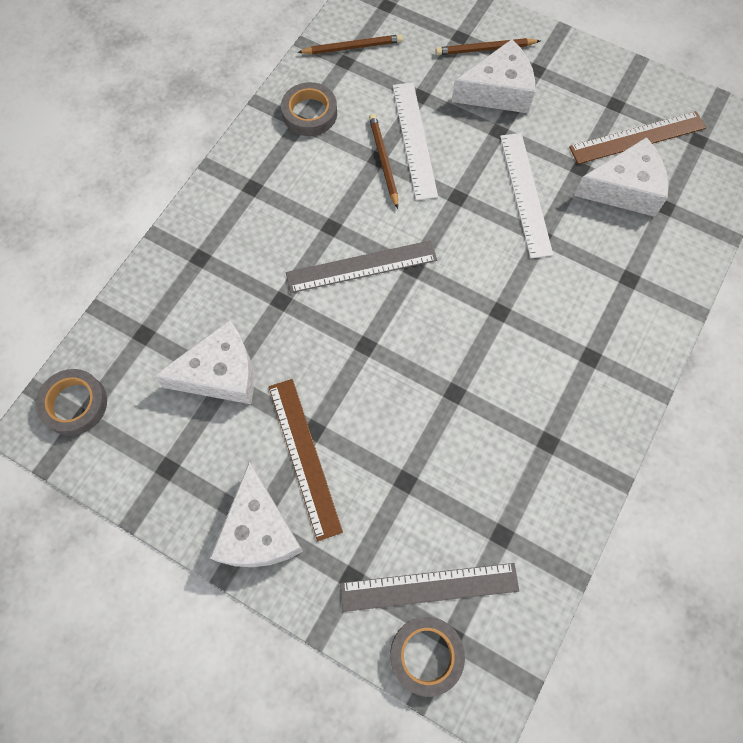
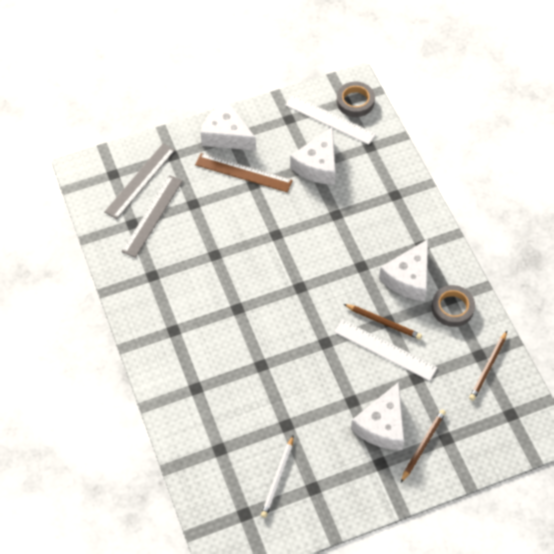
camera: 130 degrees right, 10 degrees down
grey ruler [286,240,437,293] -> grey ruler moved to [122,175,183,258]
grey tape [390,617,465,697] -> none
white ruler [500,133,553,258] -> white ruler moved to [285,95,376,145]
brown ruler [569,111,706,164] -> white pencil [261,435,294,518]
white cheese [574,137,669,217] -> white cheese moved to [379,239,428,301]

